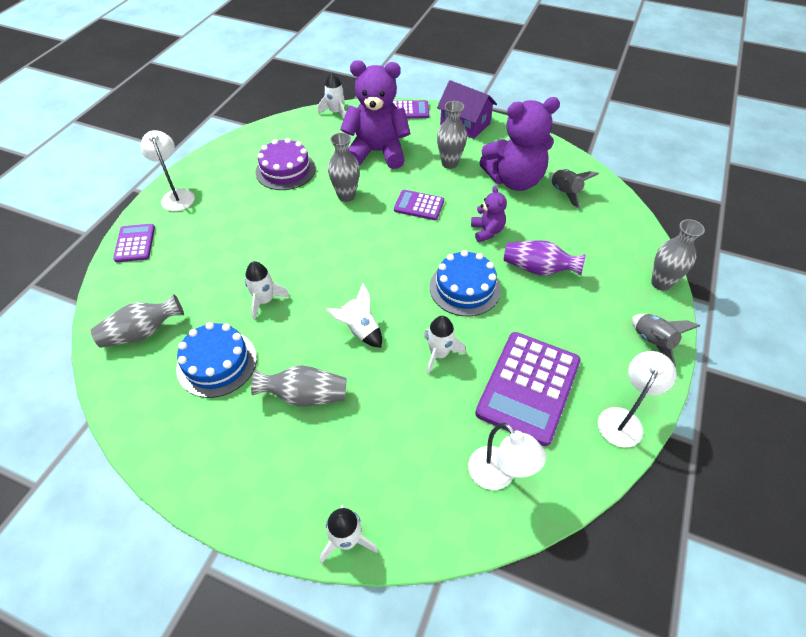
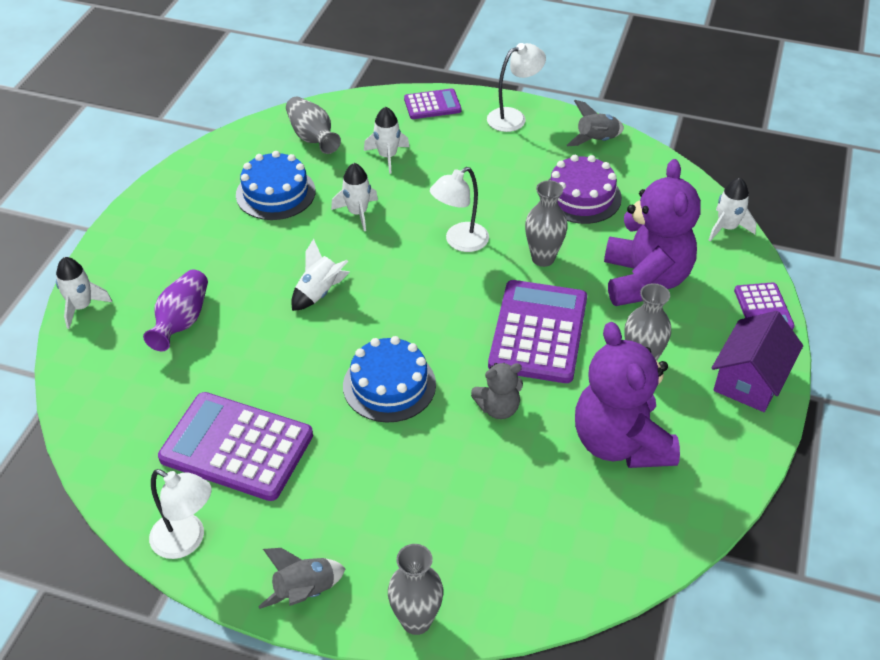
camera: 85 degrees right, 5 degrees down
grey vase [251,365,347,407] -> none
purple calculator [394,190,444,220] -> purple calculator [488,280,587,383], size x1.88
white rocket [424,316,466,375] -> white rocket moved to [364,107,410,174]
white lamp [468,423,546,490] -> white lamp moved to [430,167,489,252]
purple teddy bear [471,185,507,242] -> grey teddy bear [471,363,523,419]
purple vase [504,240,586,276] -> purple vase moved to [143,270,208,351]
grey rocket [550,169,599,209] -> grey rocket moved to [567,100,624,146]

